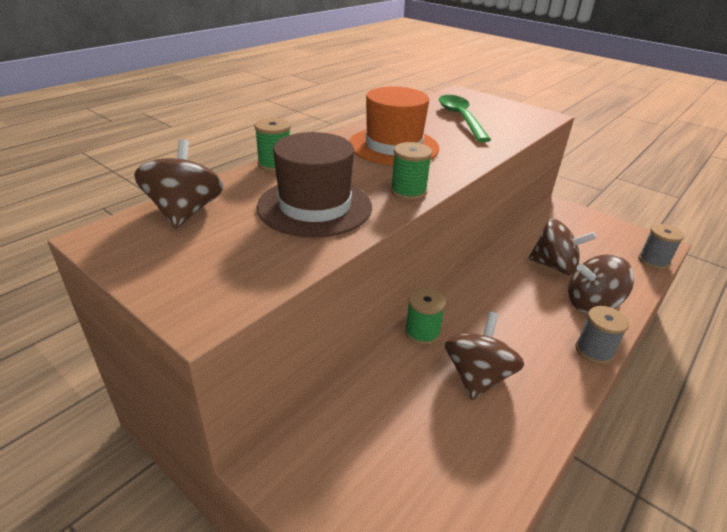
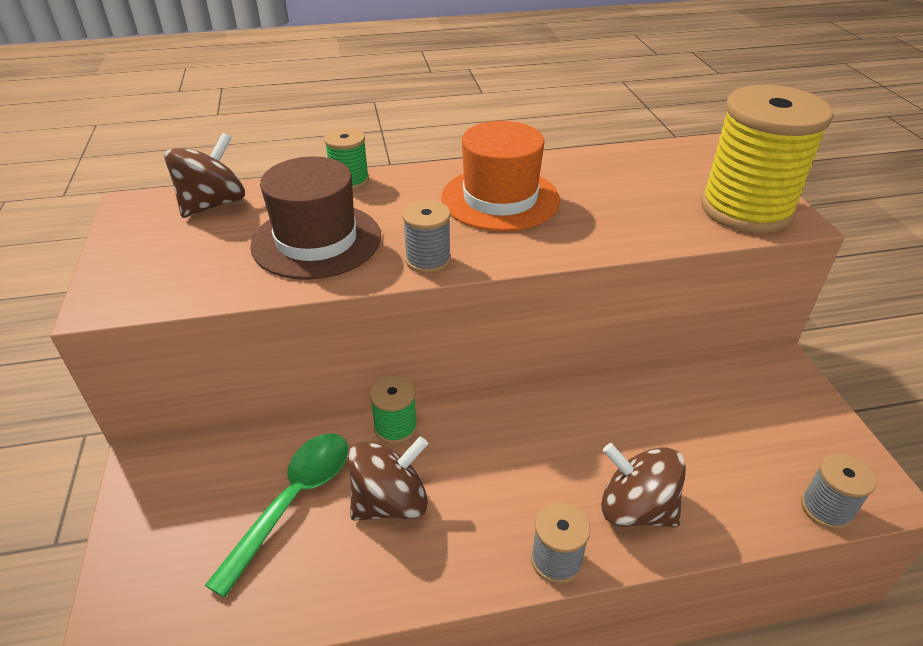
camera: 40 degrees right, 5 degrees up
green spool [391,142,432,200] -> grey spool [402,200,451,274]
green spoon [439,95,491,142] -> green spoon moved to [205,433,348,598]
brown spinning top [529,219,596,275] -> none
none -> yellow spool [701,85,833,233]

